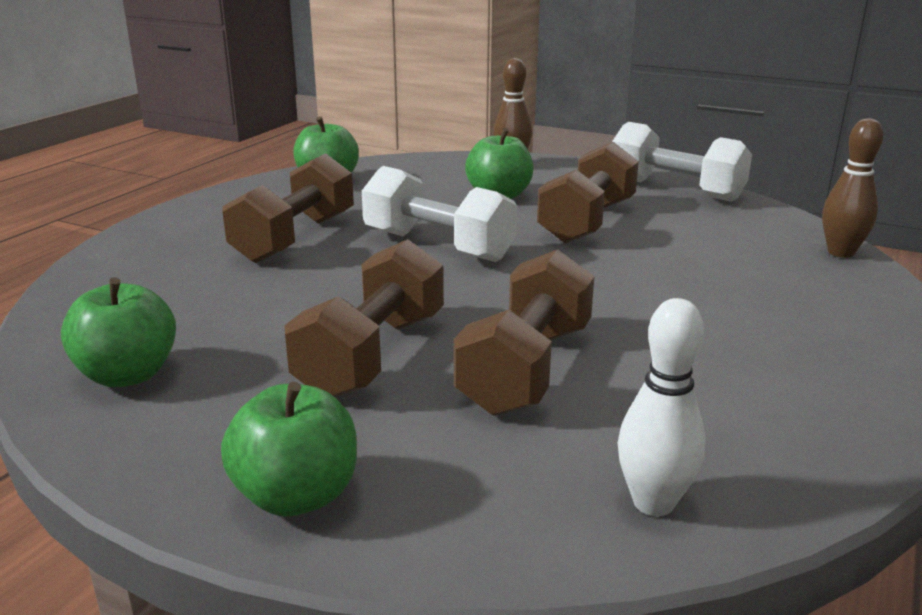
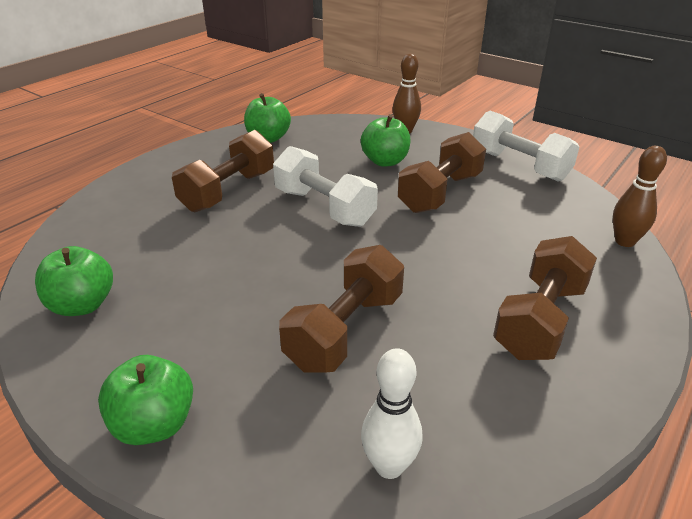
camera: 10 degrees right, 10 degrees up
brown dumbbell [284,239,444,397] -> brown dumbbell moved to [493,236,597,360]

